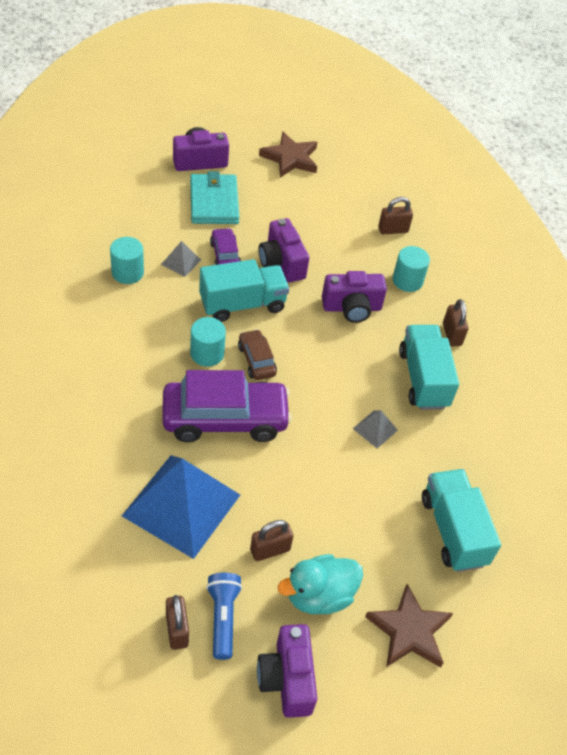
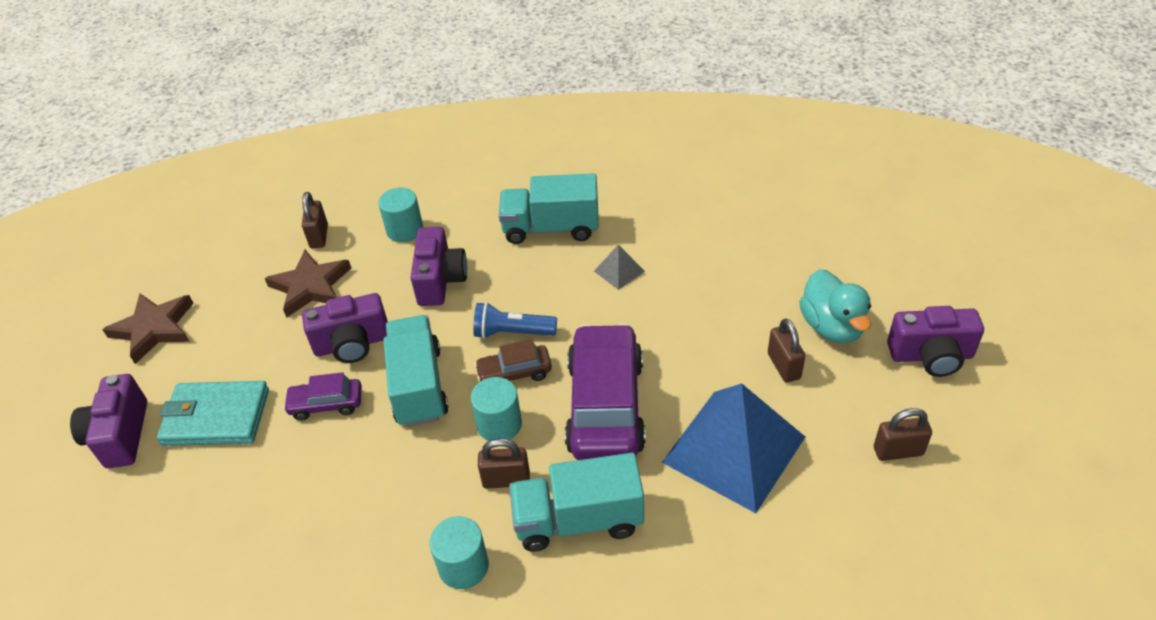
camera: 75 degrees left, 5 degrees down
turquoise cylinder [110,237,144,284] -> turquoise cylinder moved to [429,516,489,589]
grey pyramid [161,241,201,277] -> none
blue flashlight [206,573,242,660] -> blue flashlight moved to [473,302,557,339]
brown star [365,584,453,667] -> brown star moved to [265,250,351,318]
turquoise truck [422,469,501,572] -> turquoise truck moved to [509,453,644,552]
brown padlock [443,299,468,346] -> brown padlock moved to [478,438,530,489]

